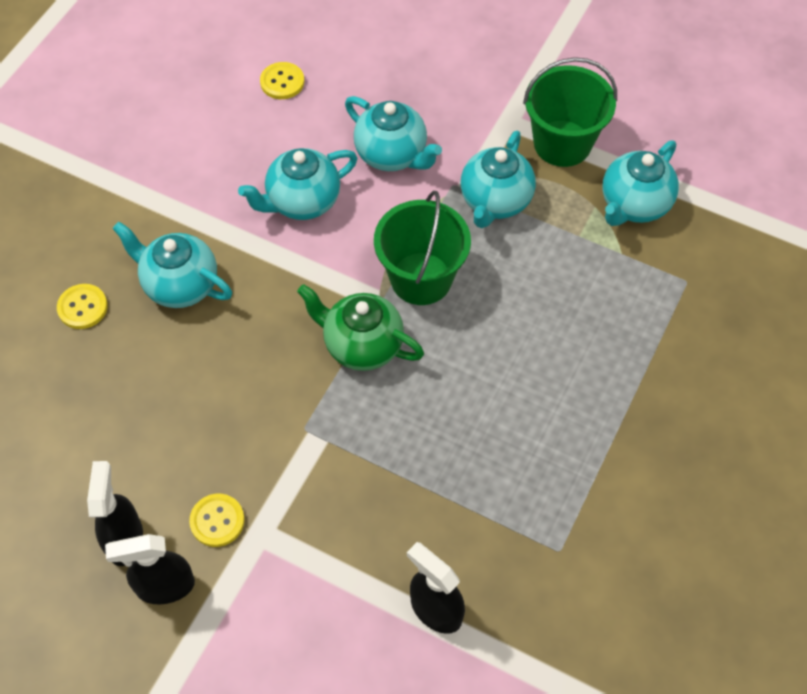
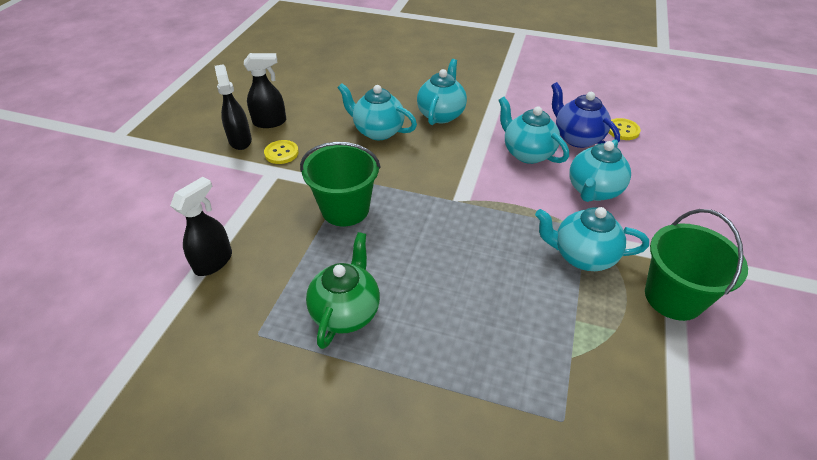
camera: 80 degrees right, 15 degrees down
yellow button [57,284,108,329] -> none
green teapot [297,284,424,371] -> green teapot moved to [306,232,380,349]
green bucket [374,191,471,305] -> green bucket moved to [300,142,381,226]
turquoise teapot [602,141,679,226] -> turquoise teapot moved to [337,83,417,140]
none -> blue teapot [551,82,620,148]

